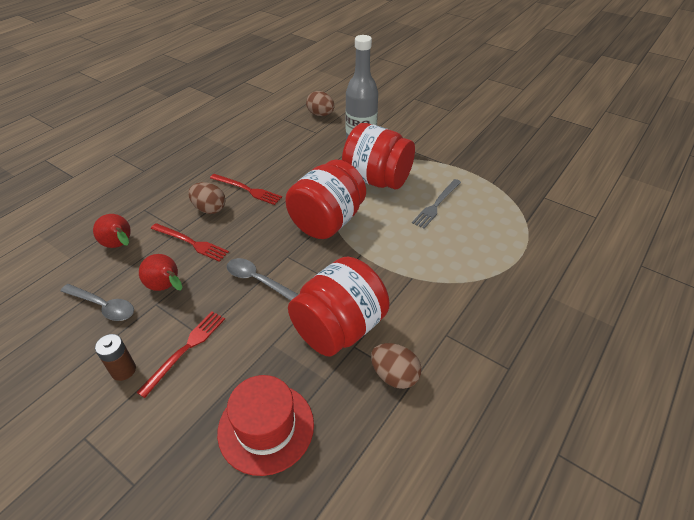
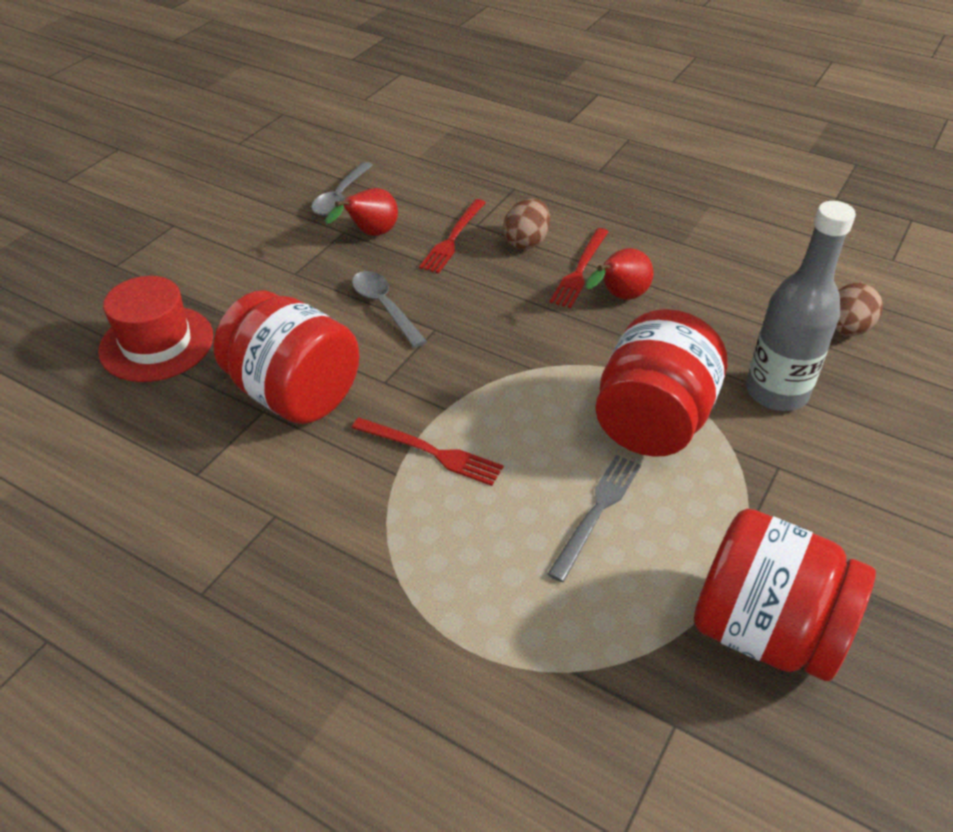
camera: 85 degrees right, 0 degrees up
red pear [93,214,131,248] -> red pear moved to [585,248,653,300]
brown battery [95,334,136,381] -> none
red fork [136,311,225,398] -> red fork moved to [352,418,504,486]
grey spoon [227,258,299,301] -> grey spoon turned 60 degrees counterclockwise [352,271,427,348]
red jar [285,159,366,239] -> red jar moved to [694,509,876,681]
brown egg [371,343,422,389] -> none
grey fork [412,179,461,229] -> grey fork turned 90 degrees clockwise [547,455,641,582]

